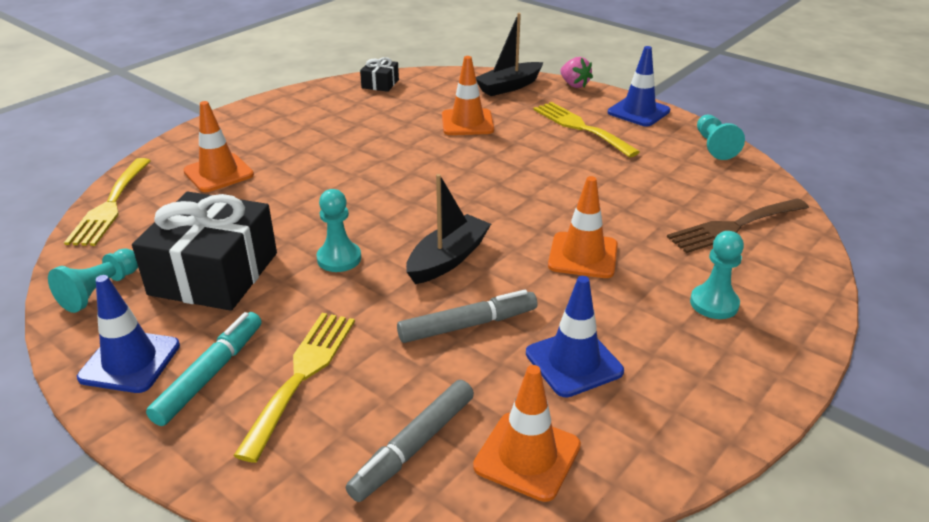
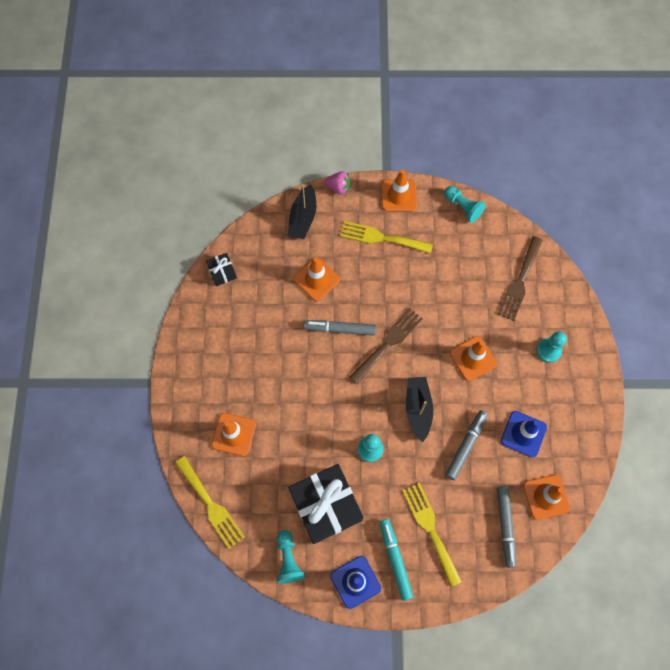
camera: 40 degrees left, 35 degrees up
blue traffic cone [608,46,670,127] -> orange traffic cone [382,169,417,211]
none -> grey marker [303,320,376,336]
none -> brown fork [349,307,423,384]

